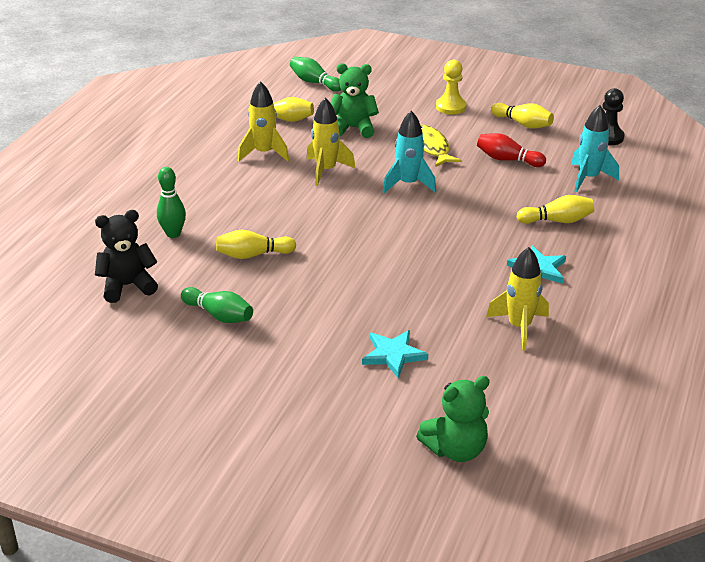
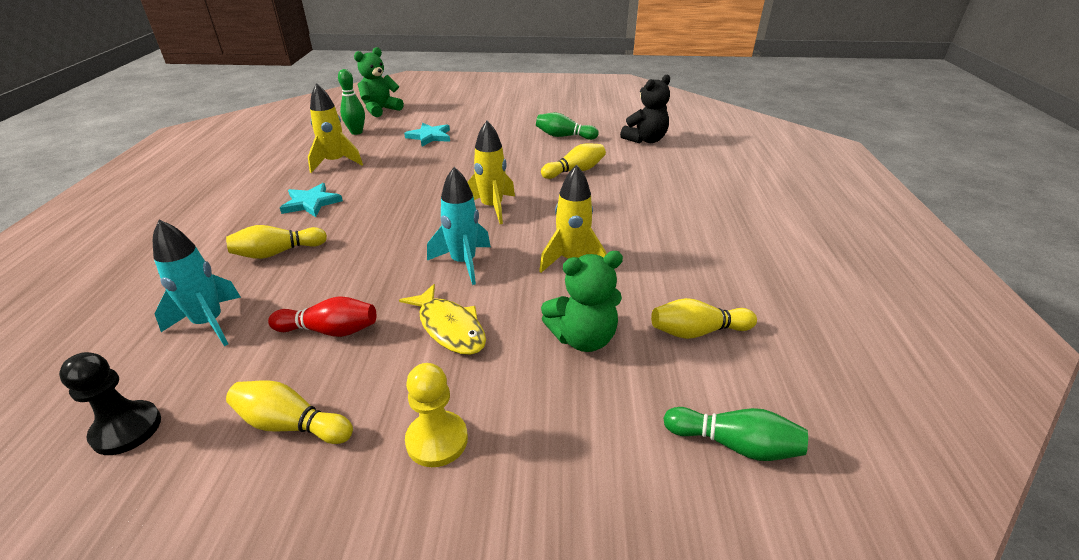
camera: 160 degrees right, 0 degrees up
green bowling pin [157,167,186,238] -> green bowling pin moved to [338,69,365,135]
yellow rocket [238,81,289,161] -> yellow rocket moved to [468,121,515,224]

